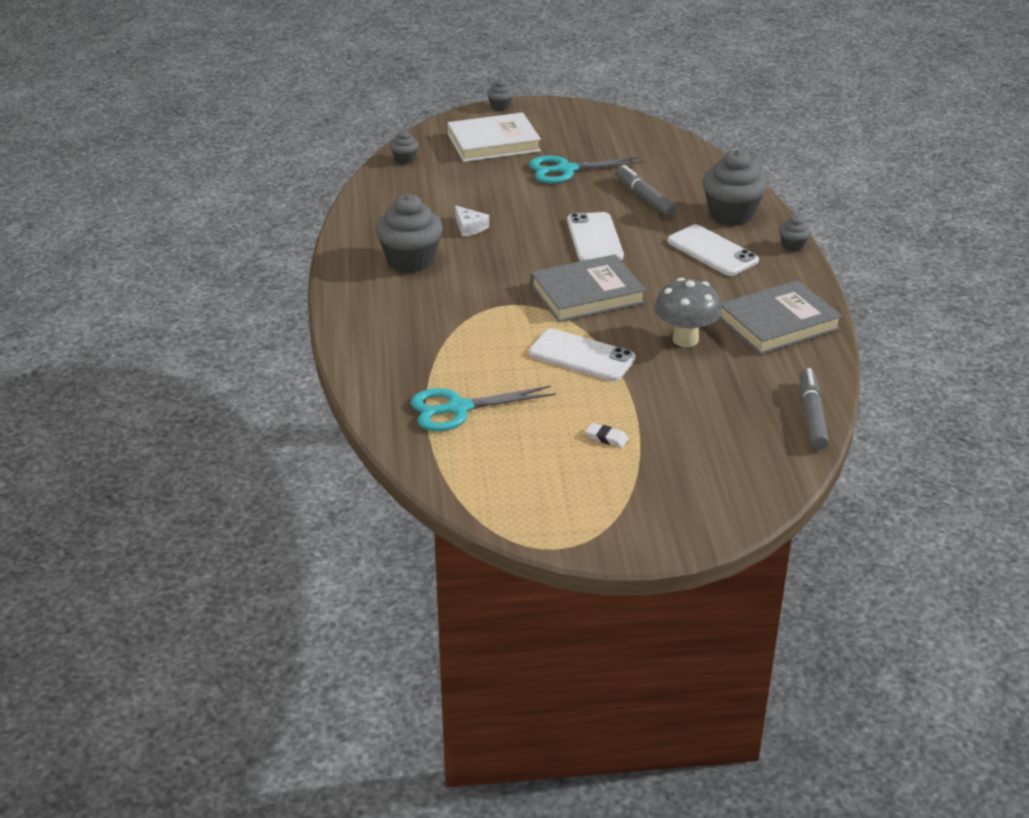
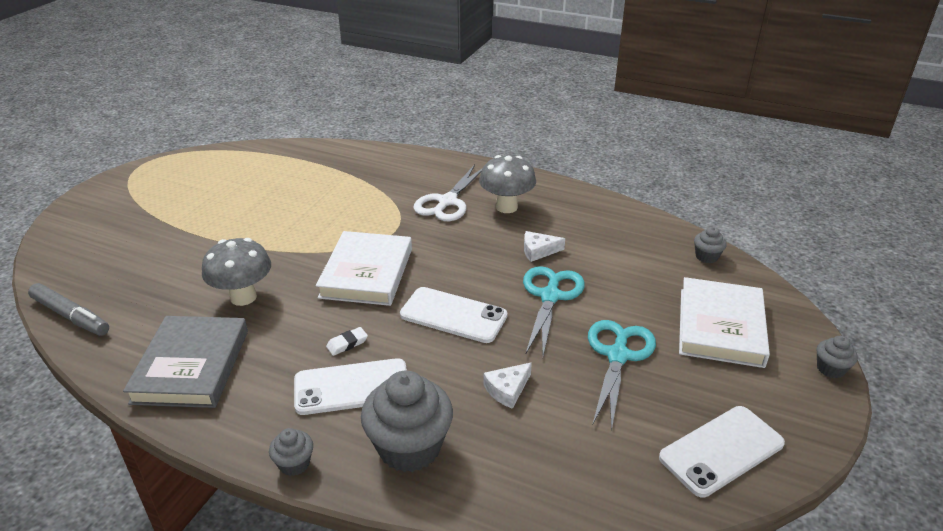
camera: 120 degrees right, 0 degrees up
grey cupcake [376,194,443,273] -> grey mushroom [479,155,536,213]
turquoise scissors [411,386,556,431] -> turquoise scissors moved to [523,266,585,356]
white phone [529,329,636,381] -> white phone moved to [659,406,785,498]
grey book [531,254,646,322] -> white book [316,231,412,306]
white eraser [585,423,628,448] -> white eraser moved to [326,327,368,356]
grey marker [615,165,677,217] -> white cheese [483,362,532,409]
none -> white scissors [414,165,483,221]

